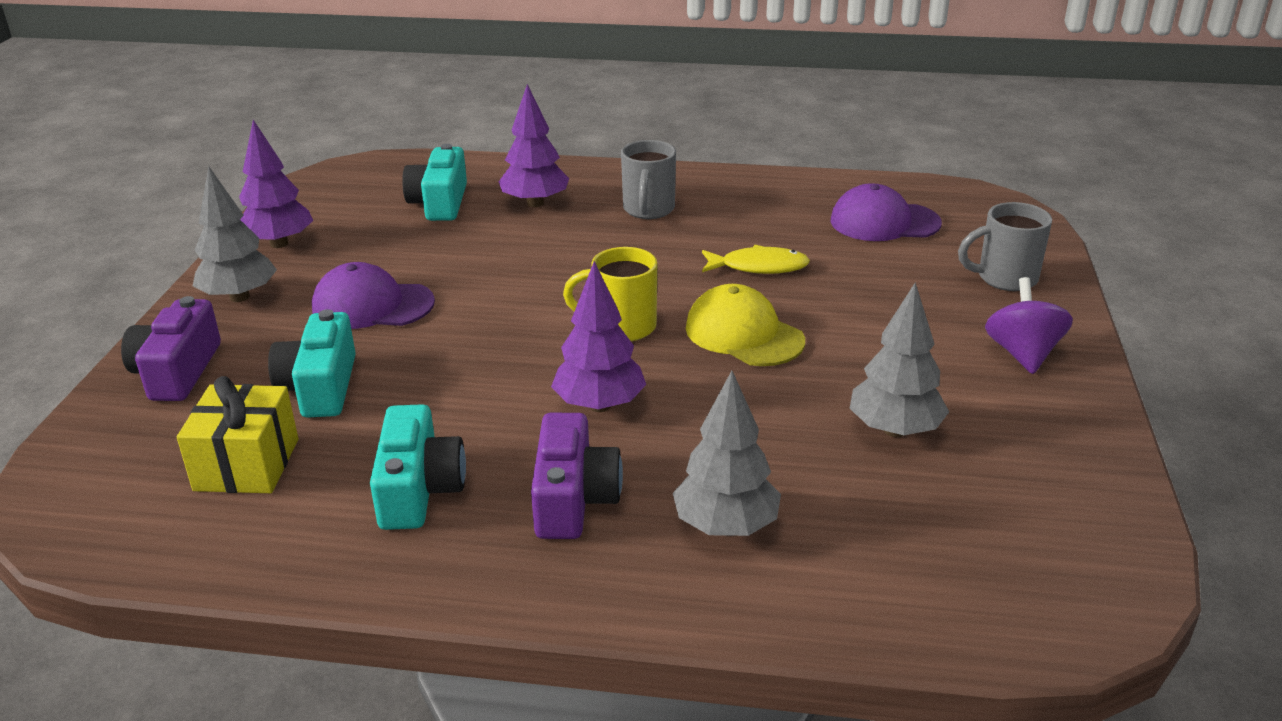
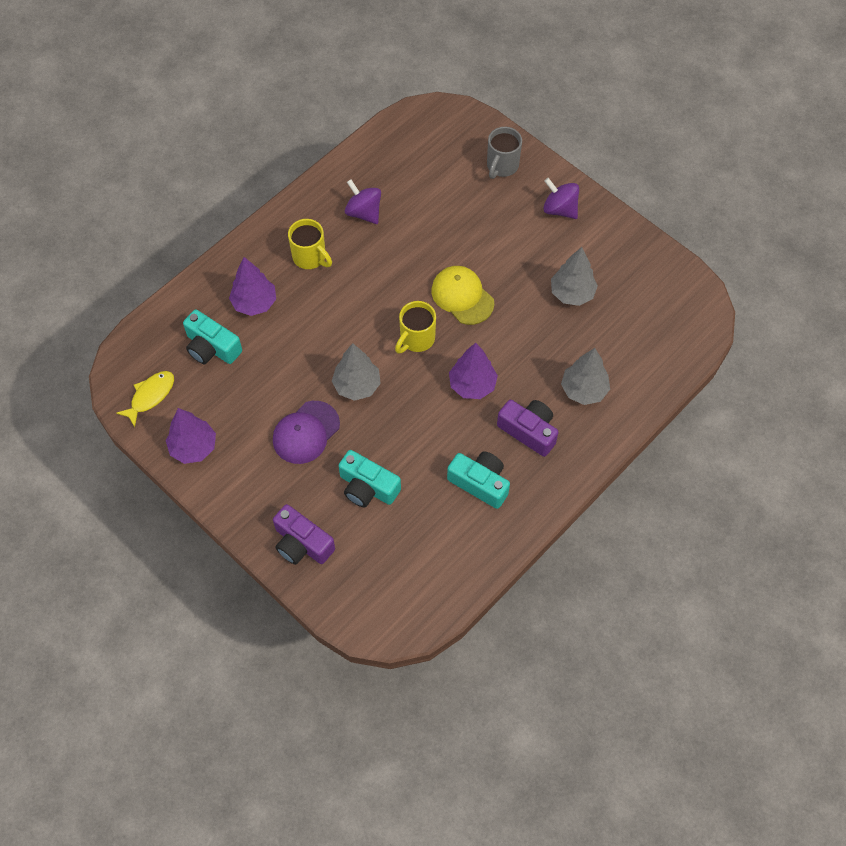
camera: 55 degrees left, 30 degrees up
yellow gift [177,376,298,493] -> none
grey tree [193,166,277,302] -> grey tree moved to [332,343,381,401]
grey mug [621,140,676,219] -> yellow mug [288,219,332,269]
yellow cap [686,284,805,366] -> yellow cap turned 60 degrees clockwise [431,266,494,325]
yellow fish [702,245,810,274] -> yellow fish moved to [116,371,174,427]
purple cap [831,183,942,241] -> none
none -> purple spinning top [345,179,381,224]

